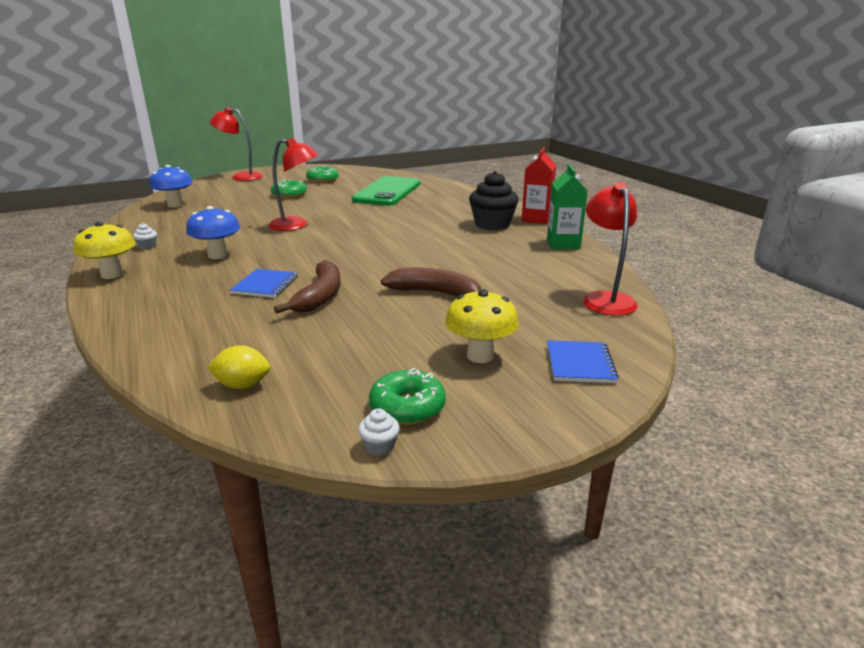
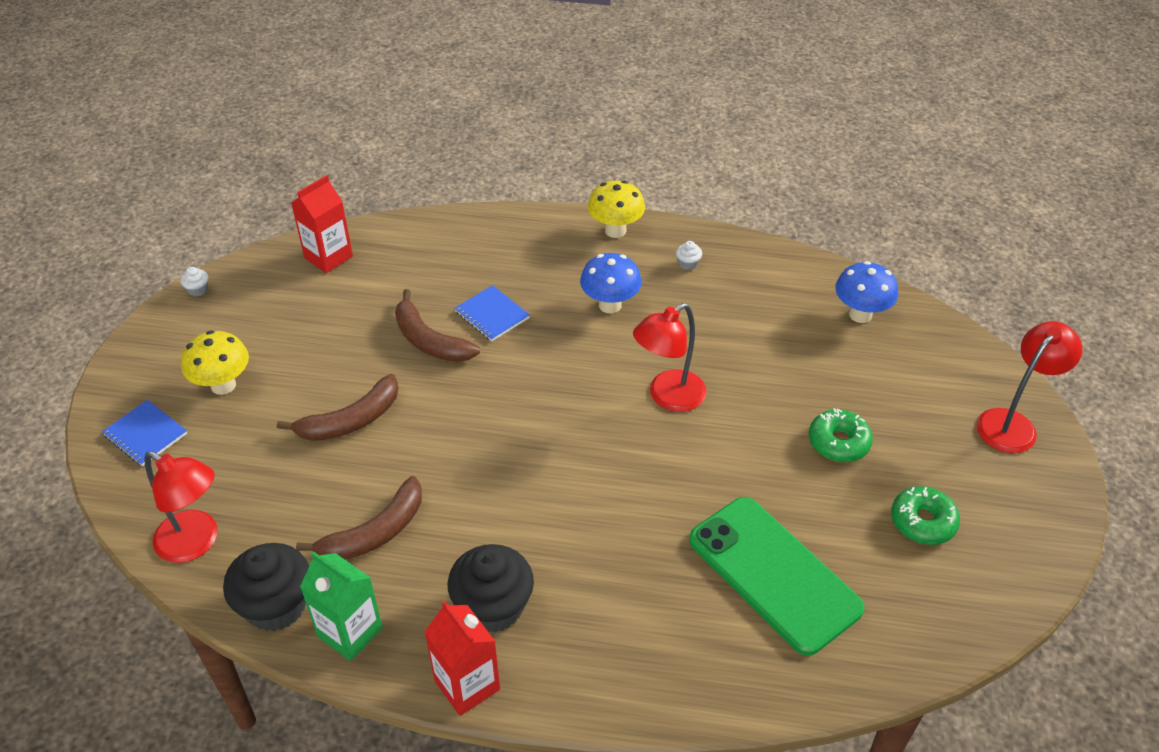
camera: 125 degrees right, 20 degrees up
yellow lemon [207,345,270,389] -> red carton [291,175,353,273]
green donut [369,368,446,425] -> none
none -> black cupcake [223,543,309,631]
none -> brown banana [296,476,422,560]

